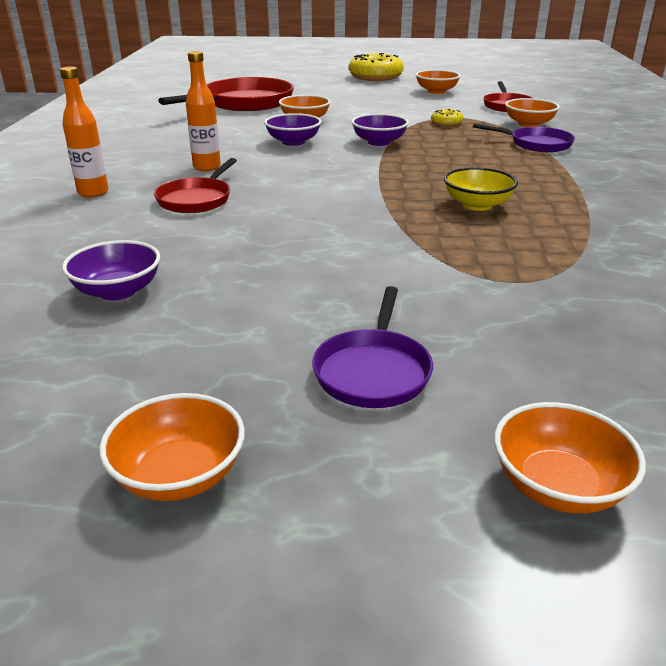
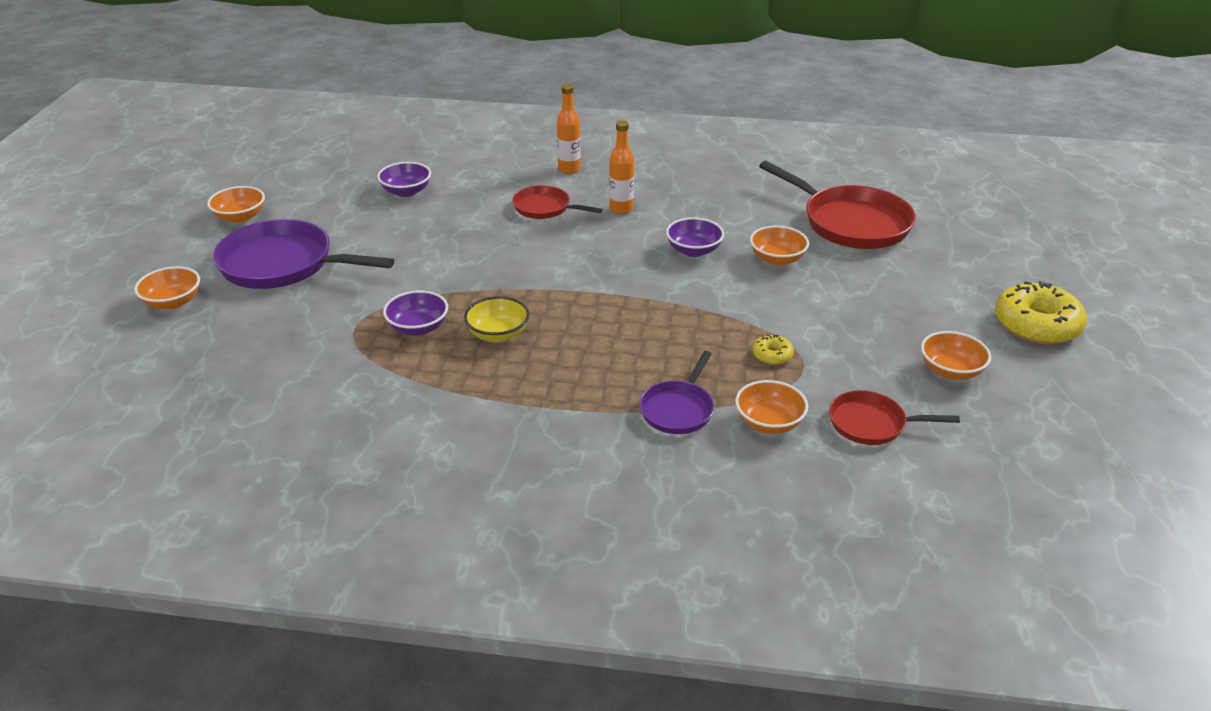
camera: 95 degrees right, 5 degrees up
purple pan [312,286,433,408] -> purple pan [213,219,394,289], size x1.82
purple bowl [351,113,409,146] -> purple bowl moved to [383,290,448,336]

